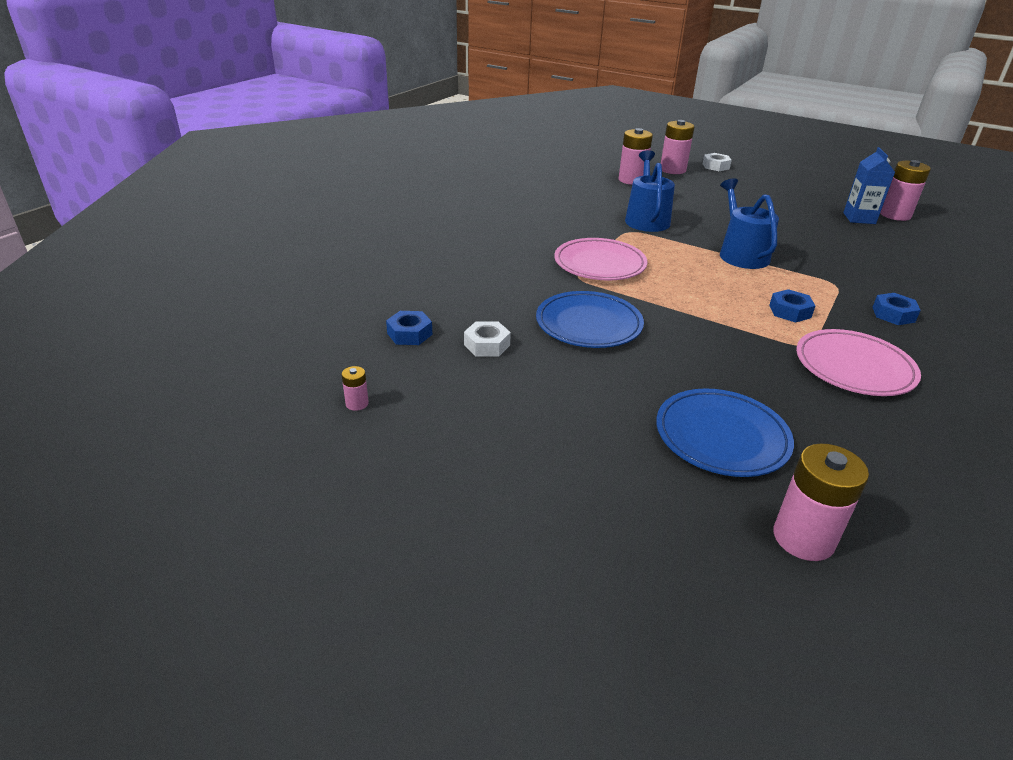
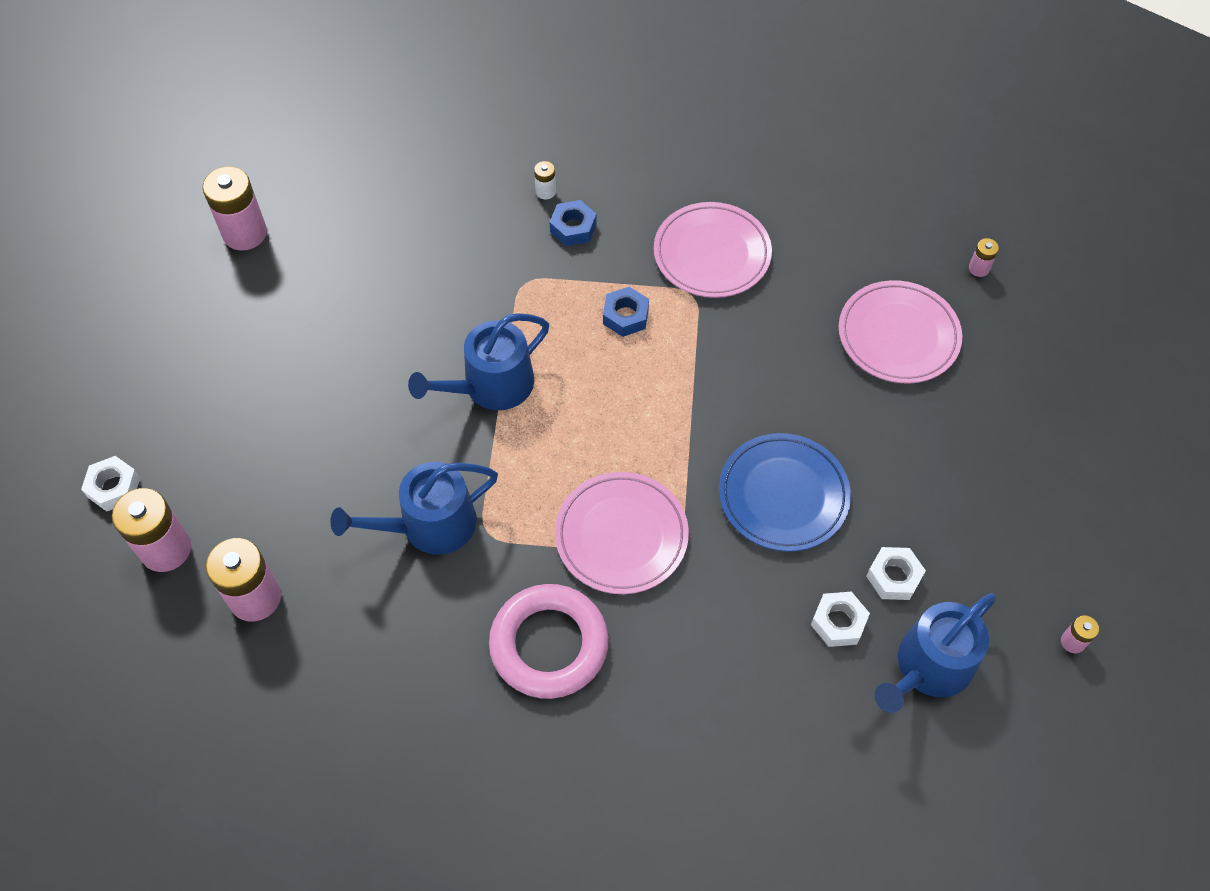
camera: 115 degrees left, 25 degrees up
blue nut [386,311,432,345] -> blue watering can [875,593,996,713]
blue plate [656,388,794,477] -> pink plate [839,280,962,384]
pink battery [774,444,869,561] -> pink battery [969,238,999,277], size x0.47
blue carton [843,147,895,224] -> none
none -> pink ring [489,584,609,699]
none -> white battery [534,161,556,199]
none -> white nut [811,592,870,647]

